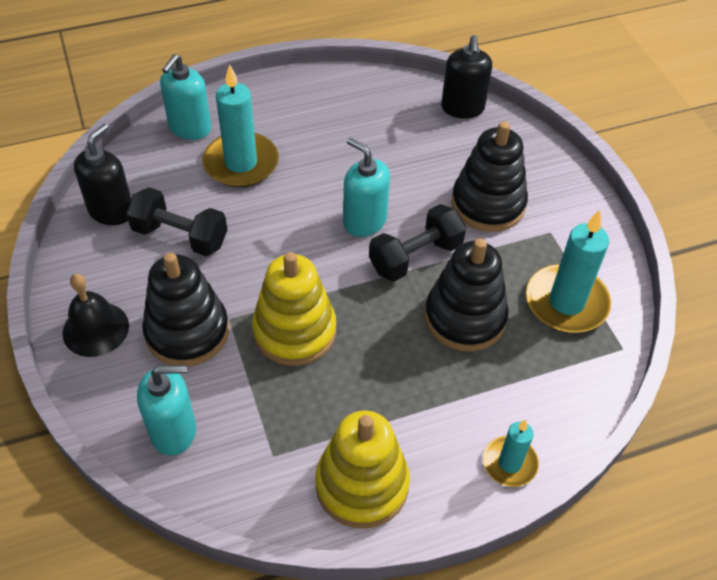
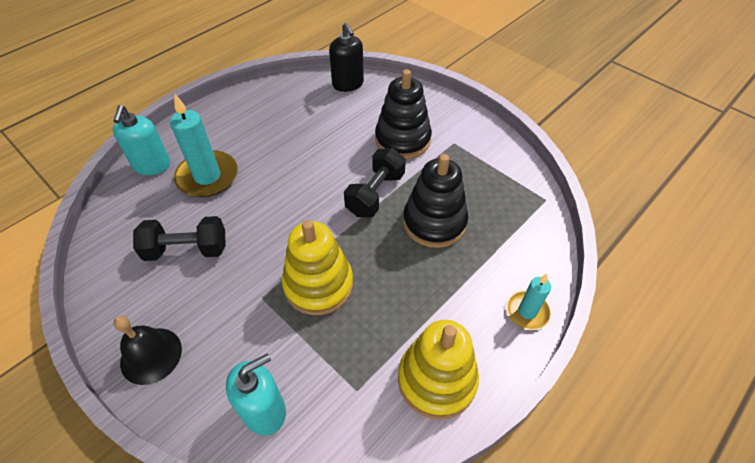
camera: 25 degrees left, 0 degrees up
black soap dispenser [74,124,131,225] -> none
black stacking toy [142,252,229,366] -> none
turquoise soap dispenser [343,138,390,237] -> none
turquoise candle [526,210,611,333] -> none

